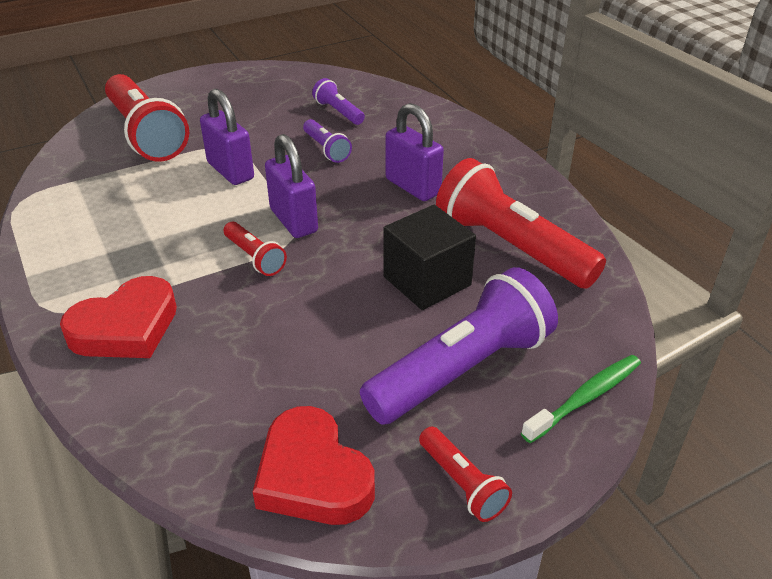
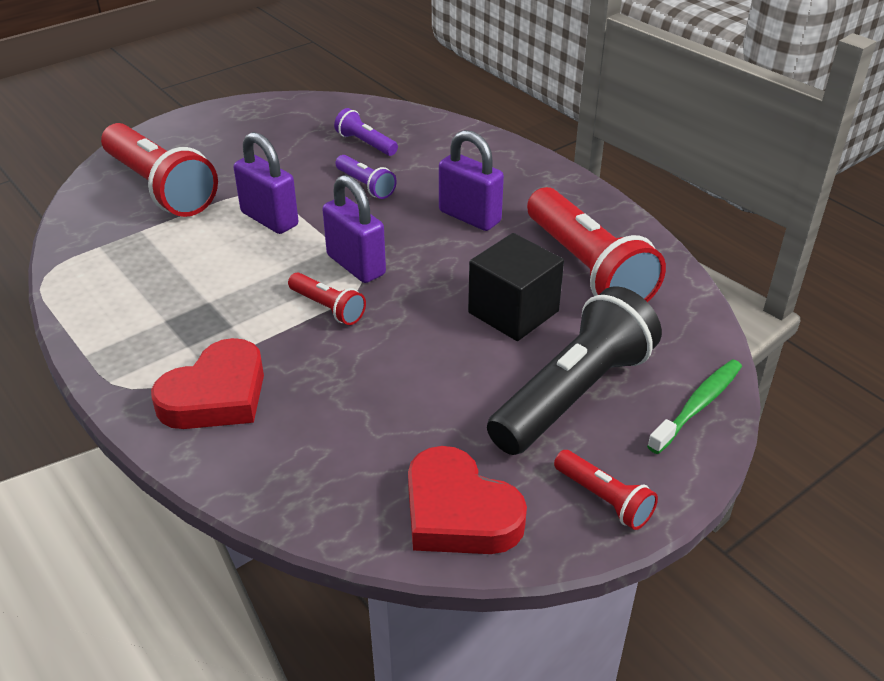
camera: 10 degrees left, 0 degrees up
purple flashlight [360,267,558,425] -> black flashlight [487,286,662,455]
red flashlight [436,158,606,289] -> red flashlight turned 150 degrees counterclockwise [527,187,666,302]

